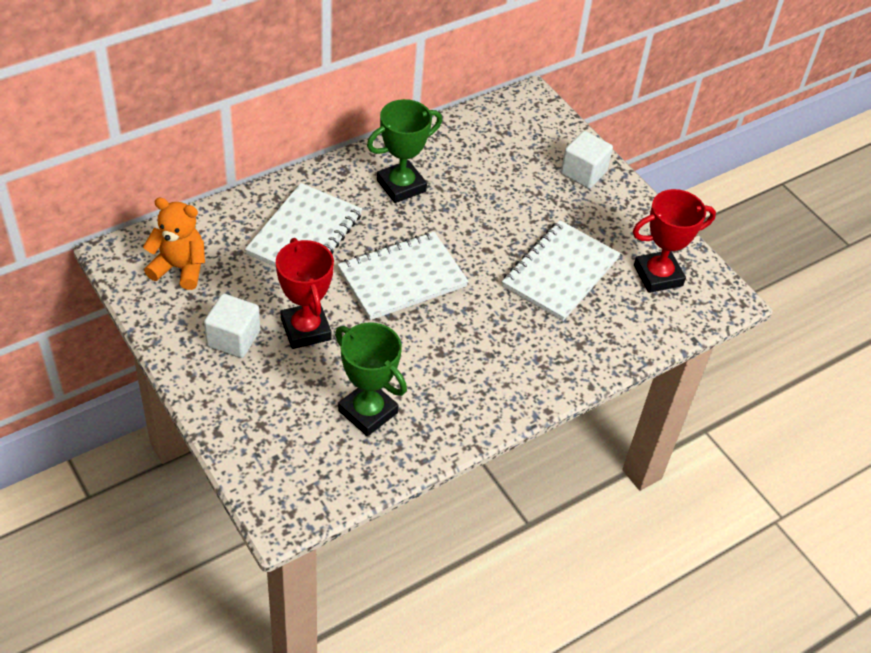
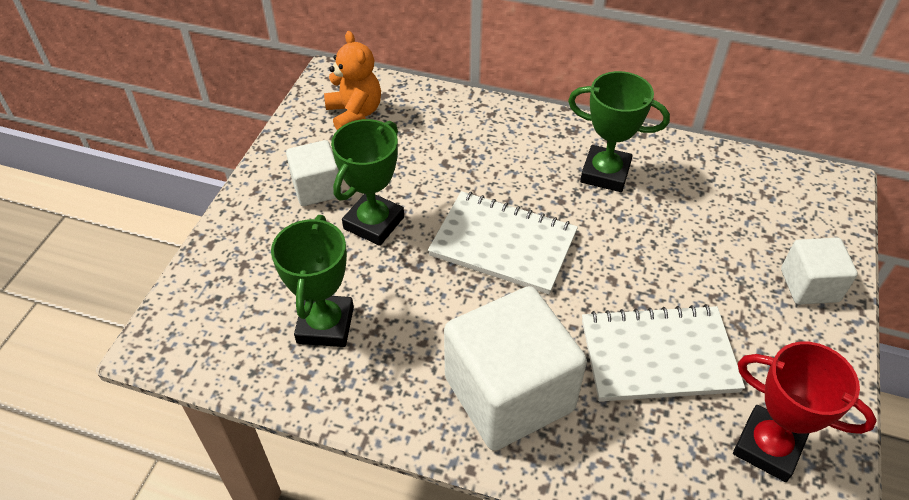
camera: 55 degrees right, 0 degrees up
white notebook [245,183,362,267] -> none
red trophy [276,238,334,349] -> green trophy [331,119,404,246]
none -> white cube [444,286,587,451]

